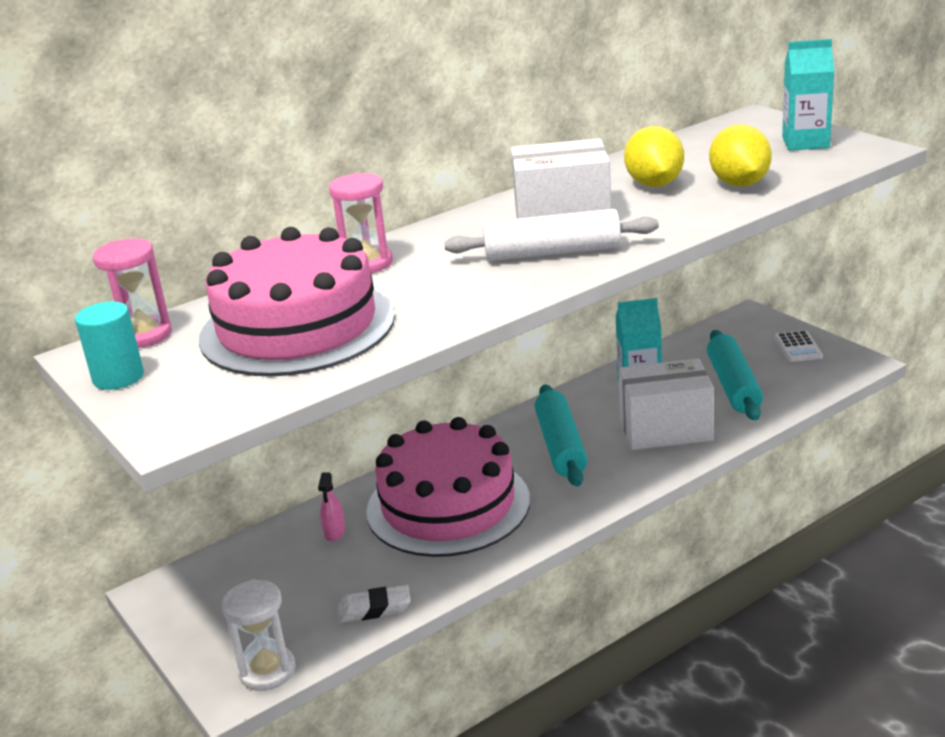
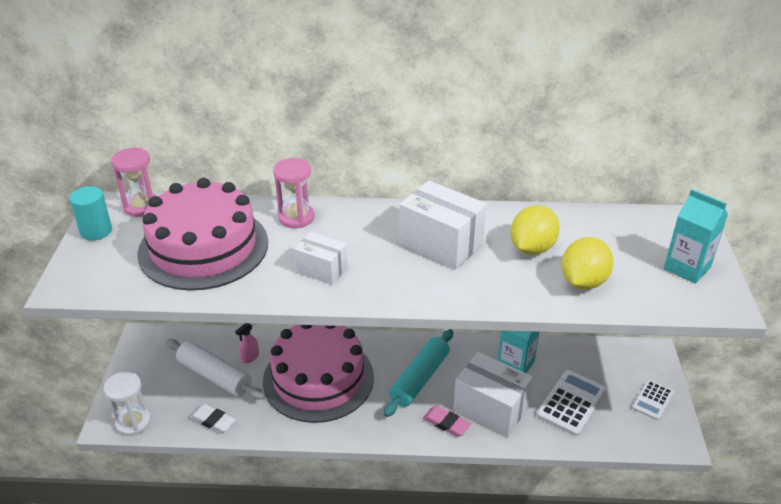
camera: 35 degrees right, 10 degrees up
white rolling pin [444,209,659,261] -> white rolling pin moved to [166,339,264,400]
turquoise rolling pin [707,330,763,420] -> white calculator [537,370,607,436]
none -> white box [294,232,348,285]
none -> pink eraser [423,406,471,437]

